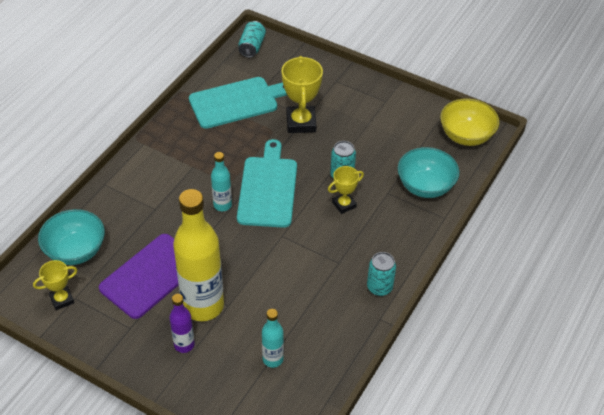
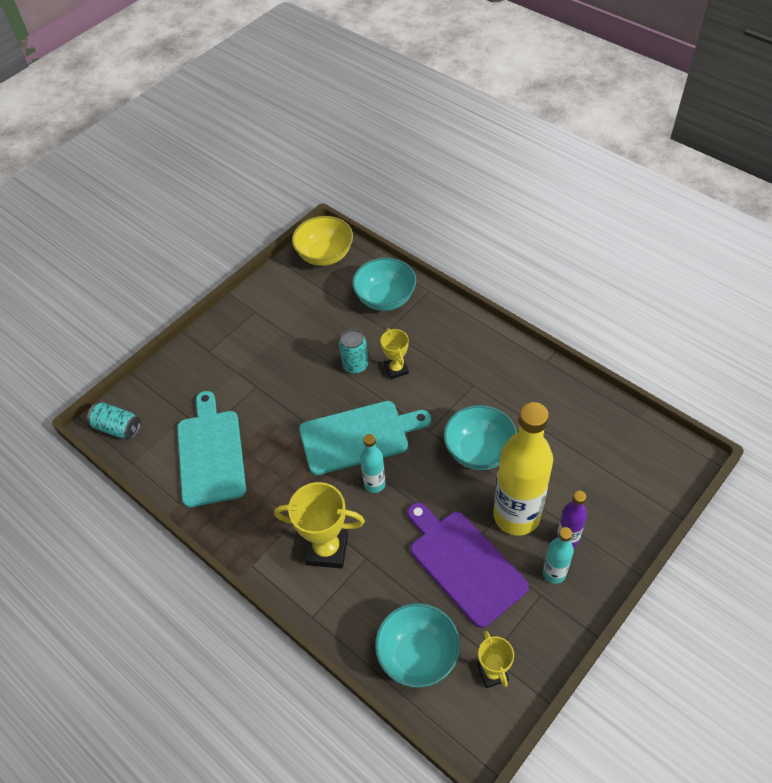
camera: 75 degrees left, 5 degrees up
turquoise cutting board [237,139,297,228] -> turquoise cutting board turned 150 degrees clockwise [299,401,431,475]
turquoise bottle [262,309,284,368] -> turquoise bottle moved to [543,527,574,584]
yellow trophy [281,56,323,133] -> yellow trophy moved to [274,482,365,569]
turquoise can [367,252,396,296] -> none
none -> turquoise bowl [444,405,517,470]

